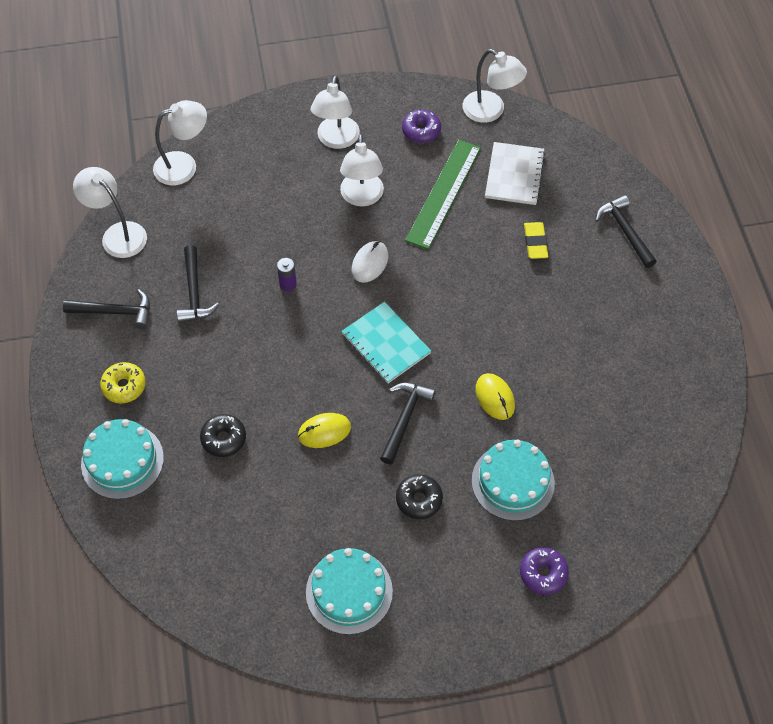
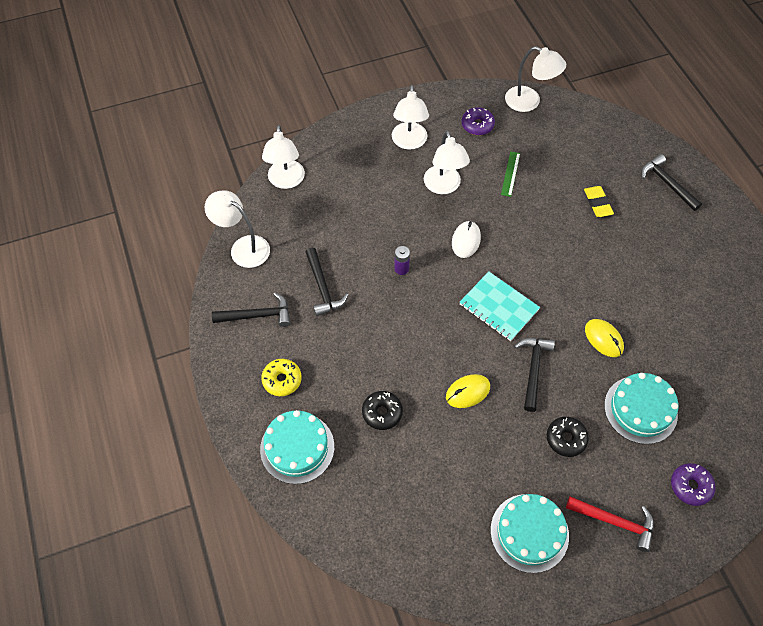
camera: 10 degrees left, 0 degrees up
white lamp [153,100,207,185] -> white lamp turned 120 degrees clockwise [262,125,305,189]
green ruler [405,140,481,250] -> green ruler [501,151,520,197], size x0.49
white notebook [485,142,545,205] -> none
none -> red hammer [566,496,654,552]

